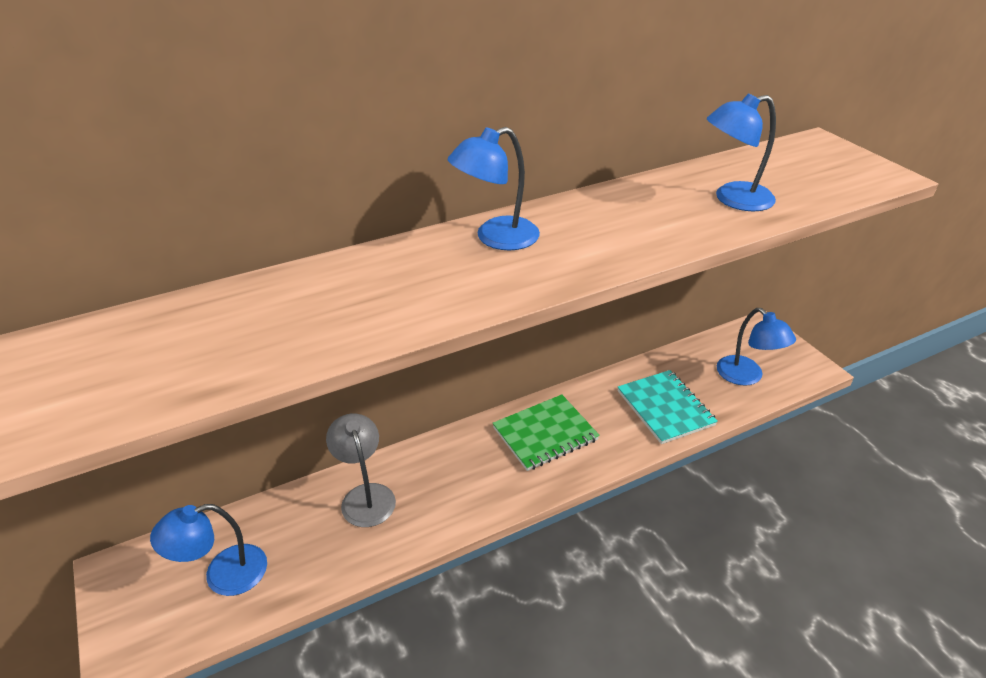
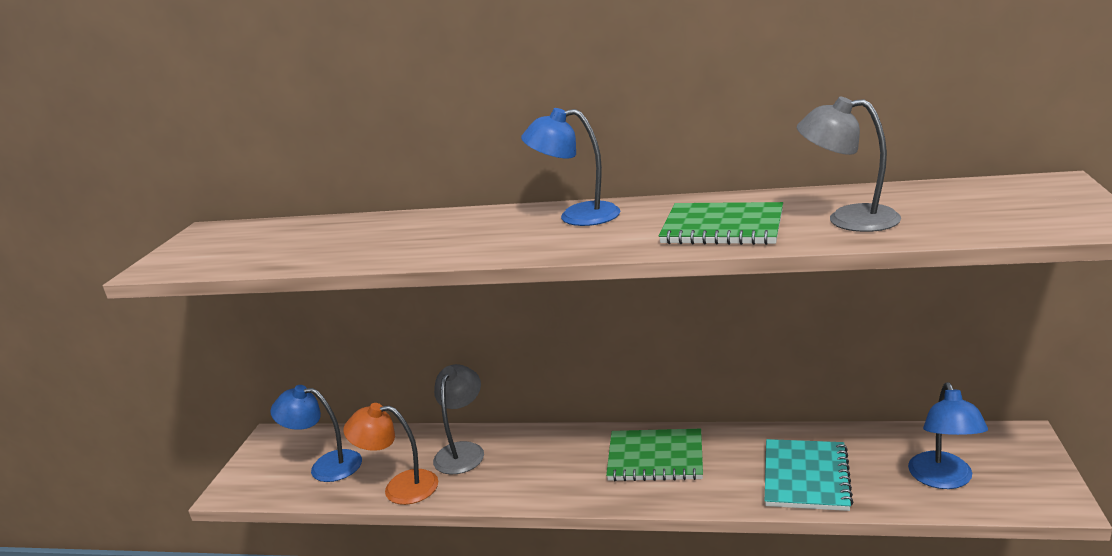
camera: 40 degrees right, 15 degrees down
blue lamp [707,93,776,211] -> grey lamp [797,97,901,232]
none -> orange lamp [343,403,438,505]
none -> green notebook [659,202,783,245]

